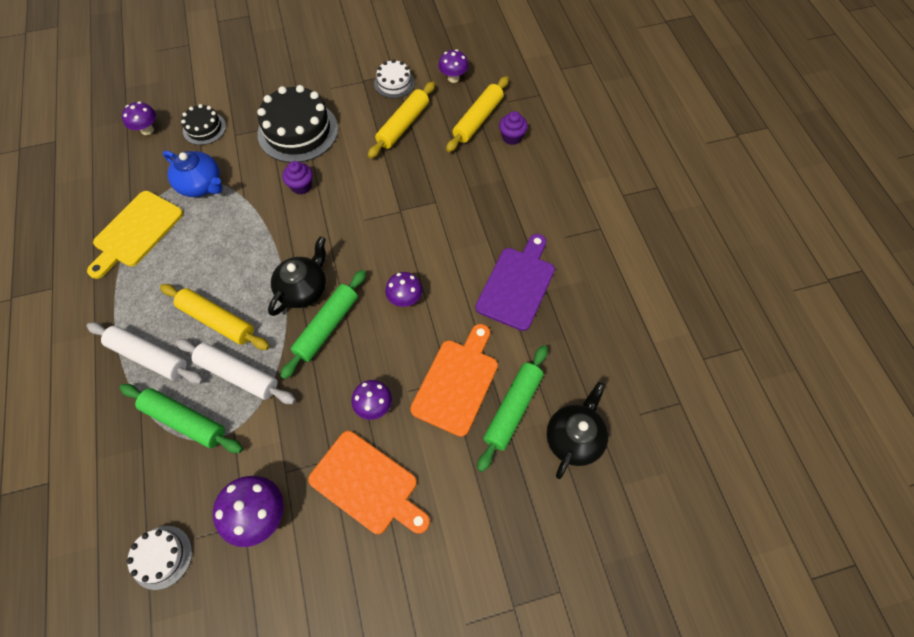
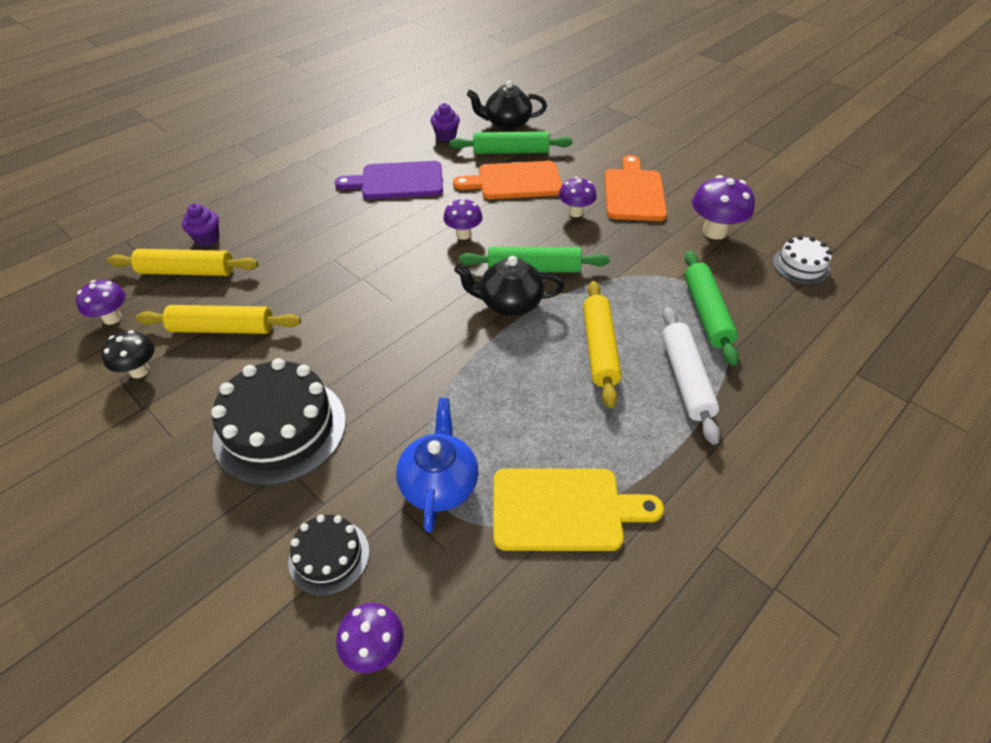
camera: 120 degrees left, 15 degrees down
white rolling pin [175,339,296,404] -> none
purple cupcake [282,161,313,195] -> purple cupcake moved to [431,103,460,141]
white cake [374,59,415,98] -> black mushroom [101,330,155,378]

